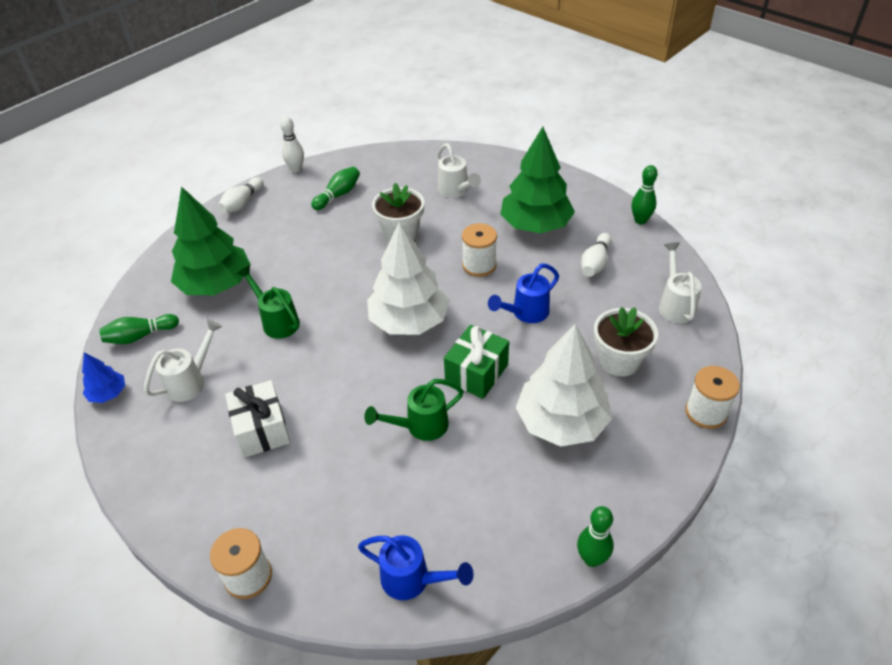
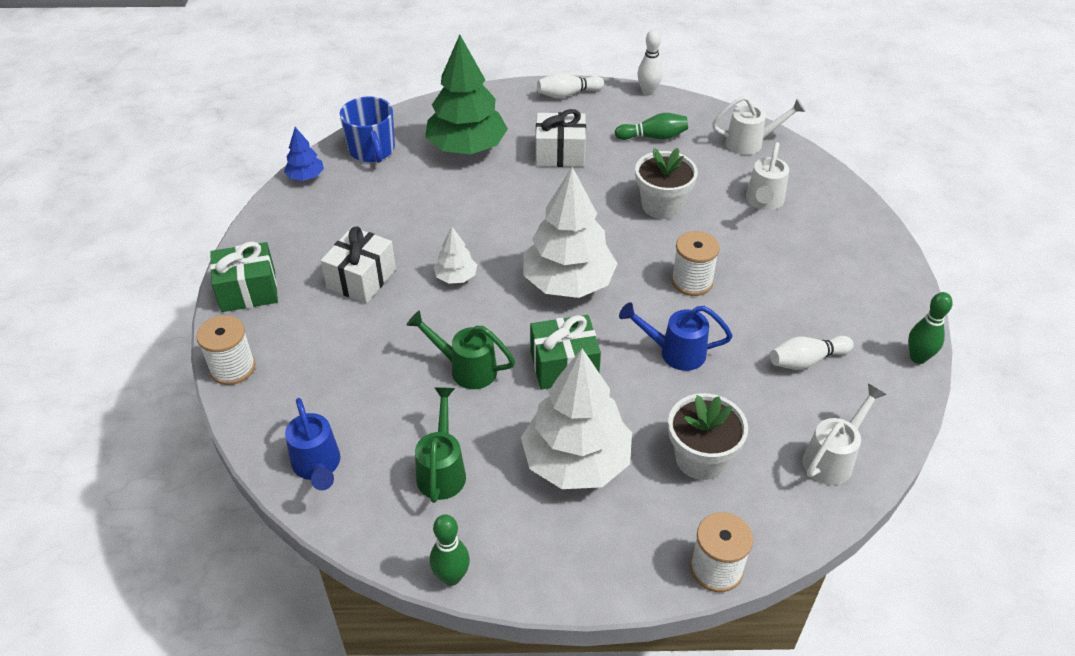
camera: 45 degrees right, 0 degrees up
green bowling pin [99,314,179,344] -> blue mug [340,97,395,163]
white watering can [144,319,222,402] -> white watering can moved to [712,96,805,155]
green watering can [237,265,300,339] -> green watering can moved to [415,387,466,503]
green tree [500,127,575,233] -> none
none -> green gift [210,241,278,312]
none -> white tree [434,227,477,284]
none -> white gift [536,109,586,167]

